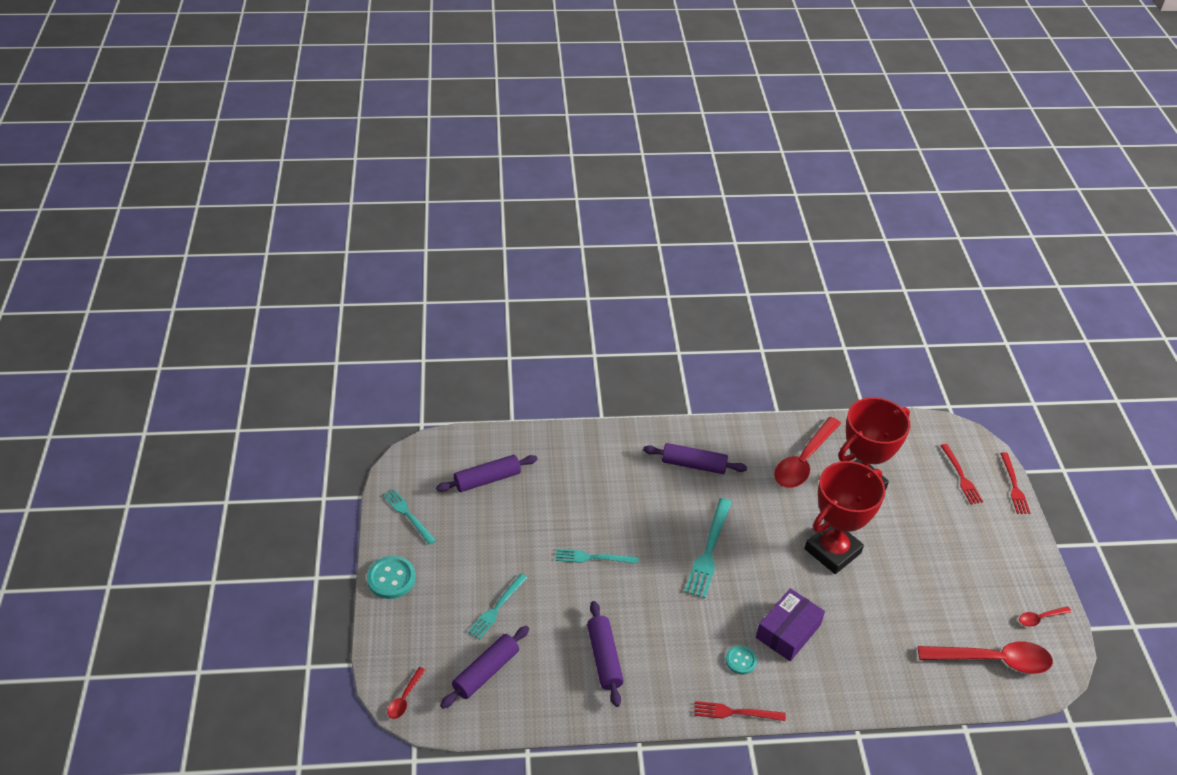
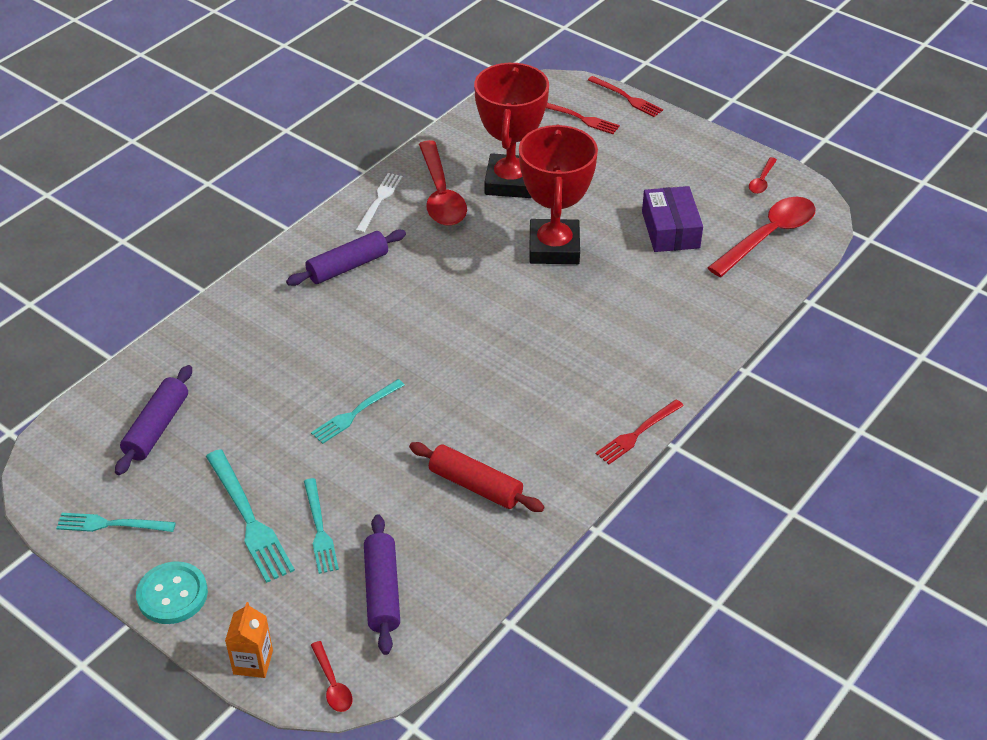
camera: 45 degrees left, 0 degrees up
purple rolling pin [587,601,624,707] -> red rolling pin [409,442,544,512]
turquoise fork [685,498,731,598] -> turquoise fork moved to [206,449,295,583]
turquoise button [726,645,757,675] -> none
purple box [756,588,825,661] -> purple box moved to [642,186,703,252]
none -> orange carton [225,602,273,678]
none -> white fork [355,173,403,233]

